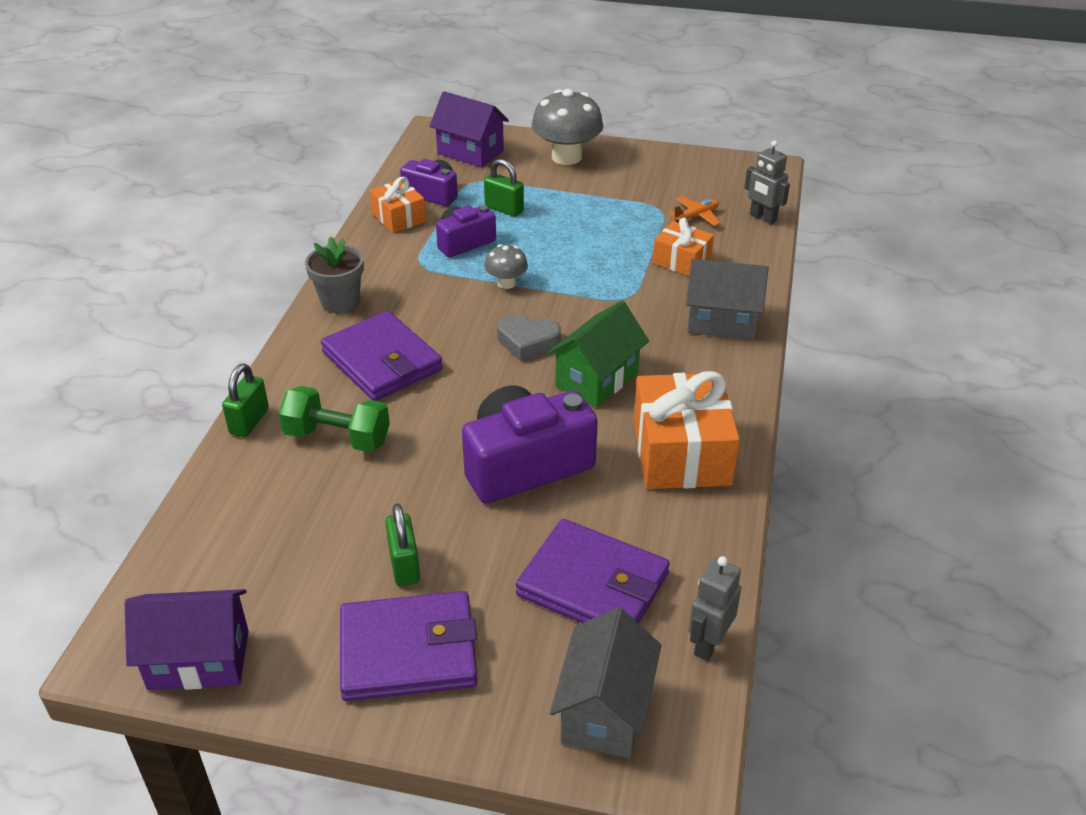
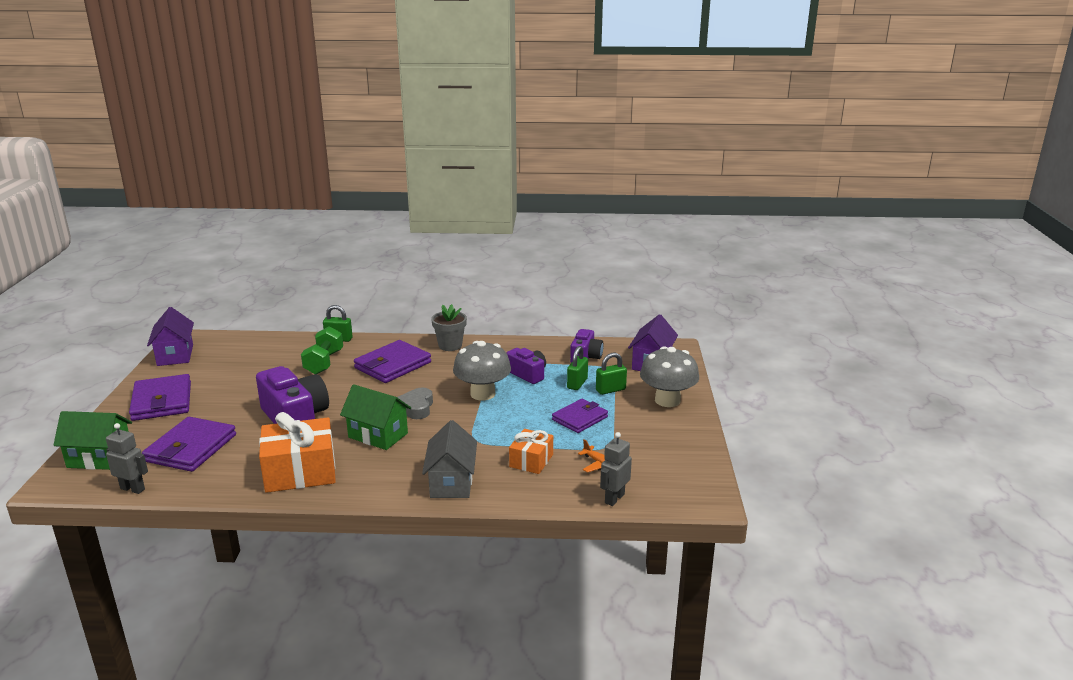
camera: 80 degrees right, 15 degrees down
orange gift [370,177,426,233] -> none
green padlock [385,503,420,586] -> green padlock moved to [596,353,627,395]
grey mushroom [485,244,528,289] -> grey mushroom [453,341,511,400], size x1.92
grey house [550,607,661,759] -> green house [53,411,132,470]
none -> purple wallet [552,399,608,433]

